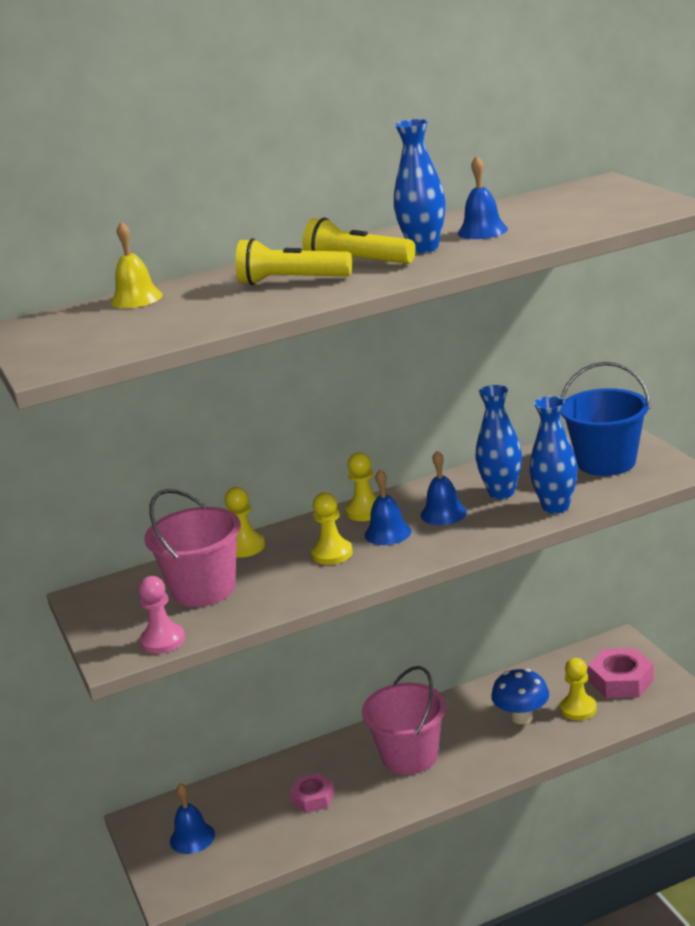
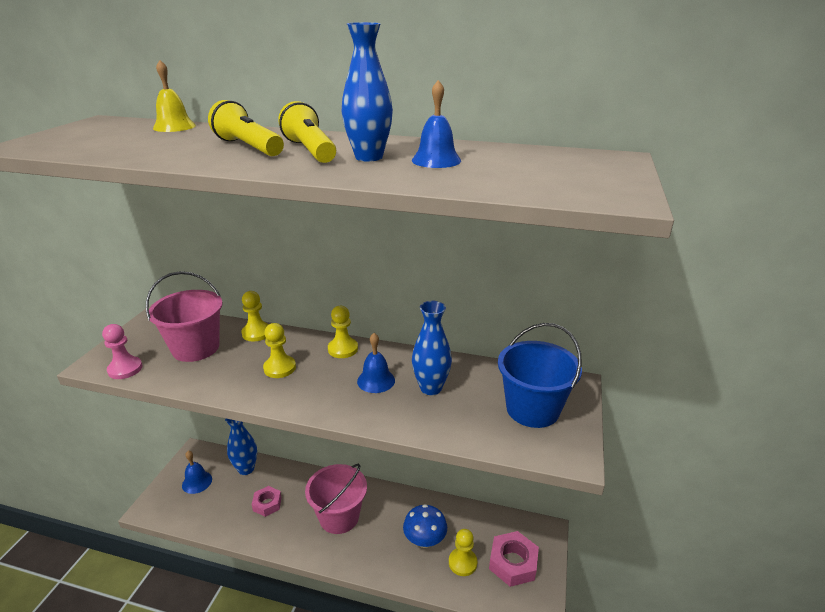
camera: 35 degrees right, 5 degrees up
blue bell [364,470,411,545] -> none
blue vase [529,396,578,514] -> blue vase moved to [225,418,257,475]

